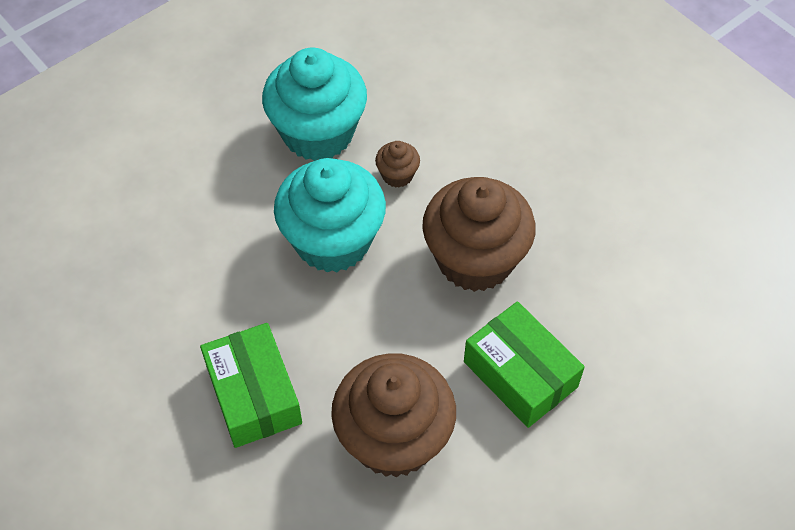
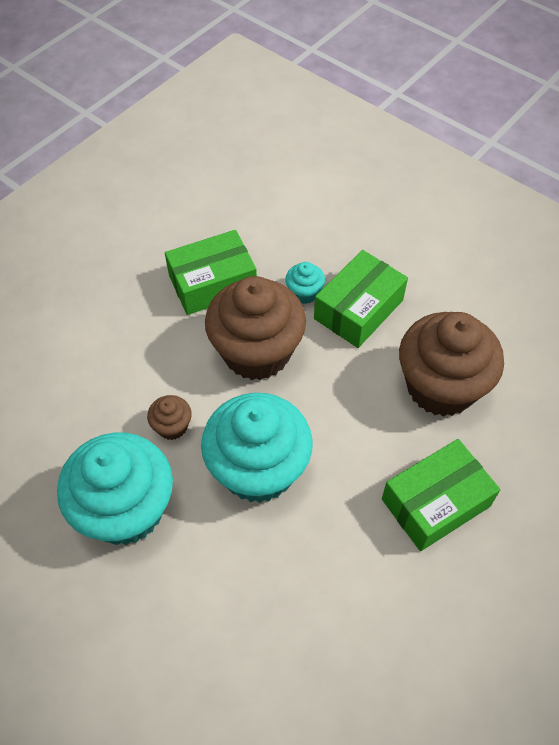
camera: 100 degrees left, 0 degrees up
none -> green box [165,230,257,315]
none -> turquoise cupcake [285,262,325,304]

